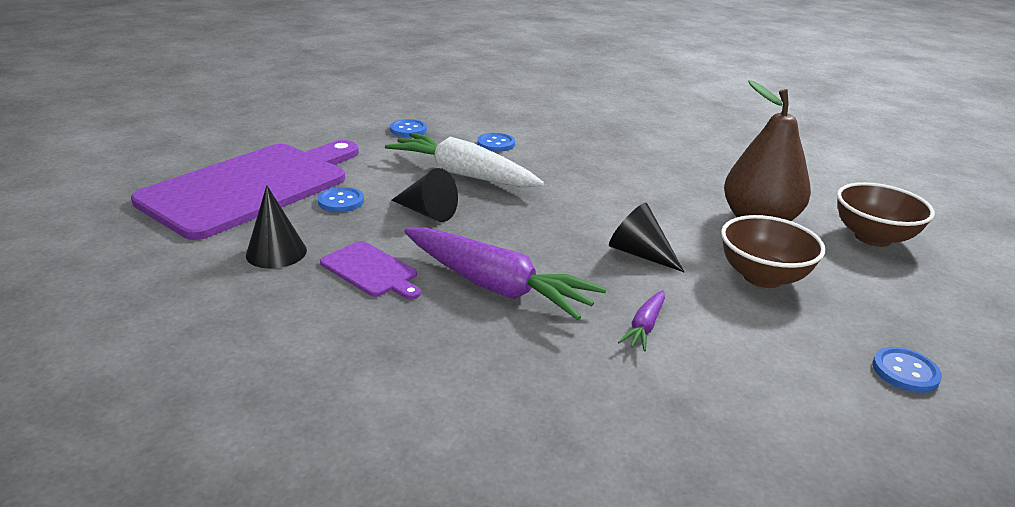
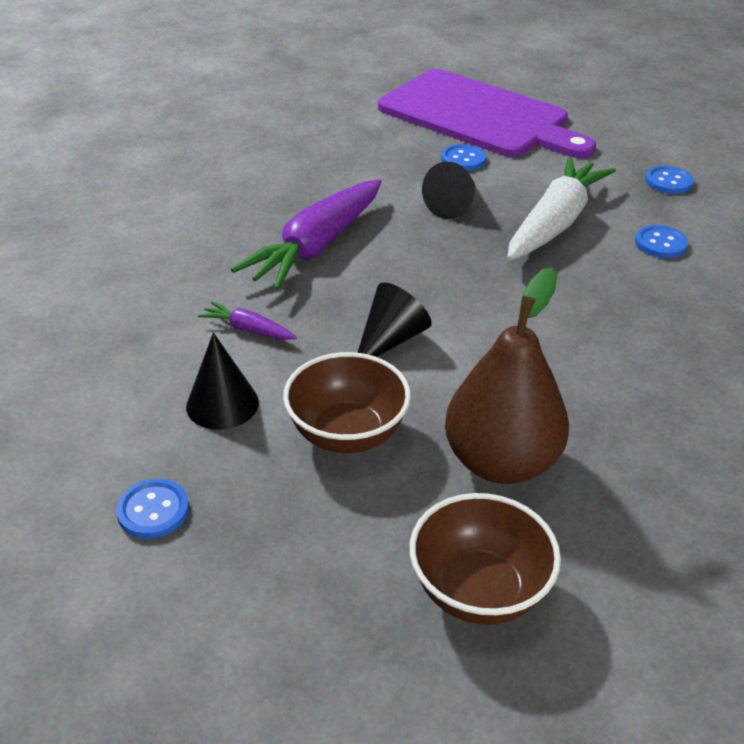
camera: 90 degrees right, 10 degrees up
black cone [246,185,307,269] -> black cone moved to [186,333,259,430]
purple cutting board [320,241,421,299] -> none

